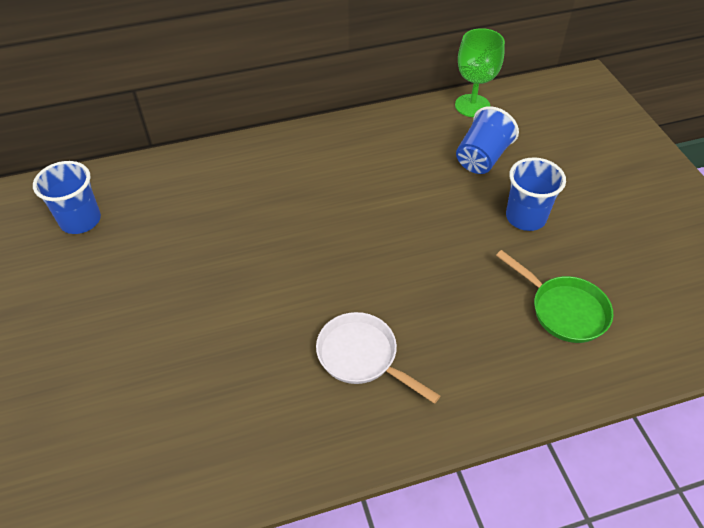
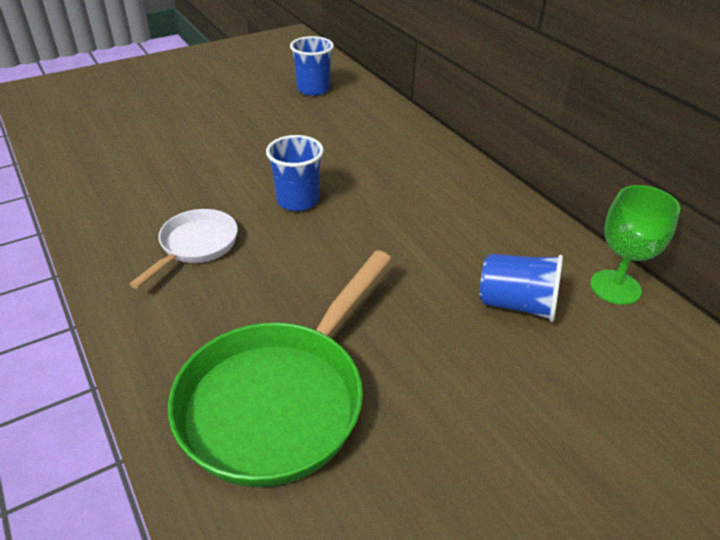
camera: 75 degrees right, 10 degrees down
green pan [496,250,613,343] -> green pan [168,250,391,487], size x1.85
blue cup [506,157,566,231] -> blue cup moved to [266,135,324,211]

